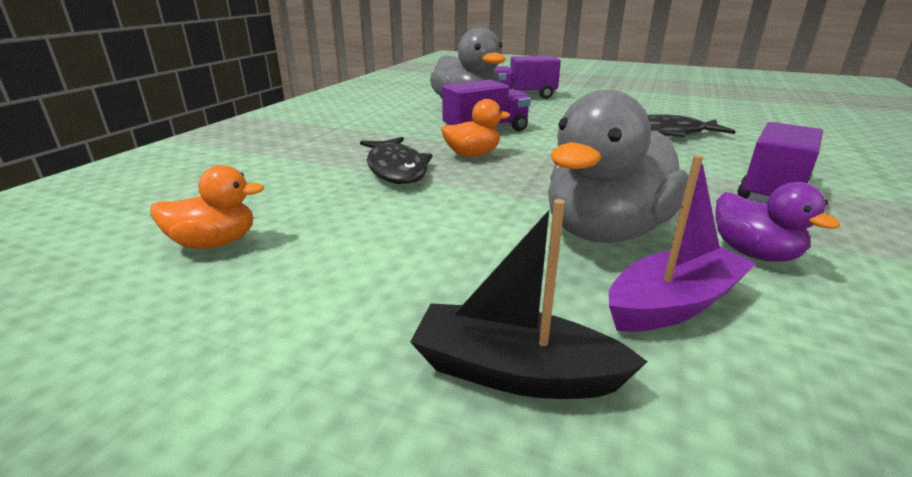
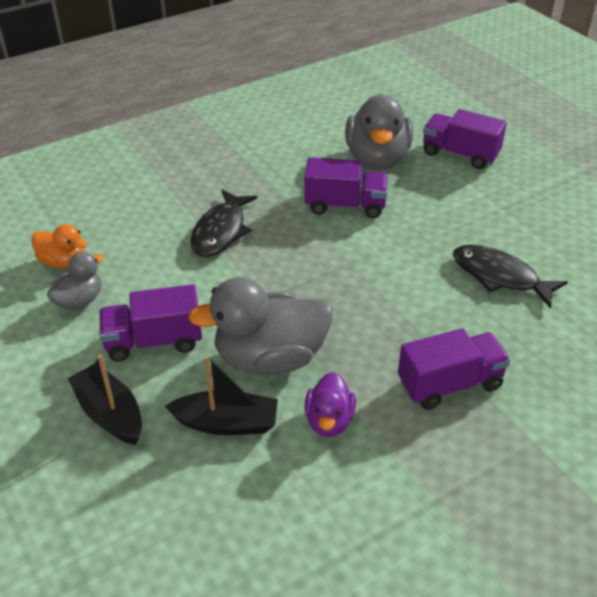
camera: 35 degrees right, 15 degrees up
orange duck [441,99,510,157] -> none
purple boat [609,155,757,332] -> black boat [165,356,278,435]
none -> grey duck [47,252,104,310]
none -> purple truck [99,284,202,361]

